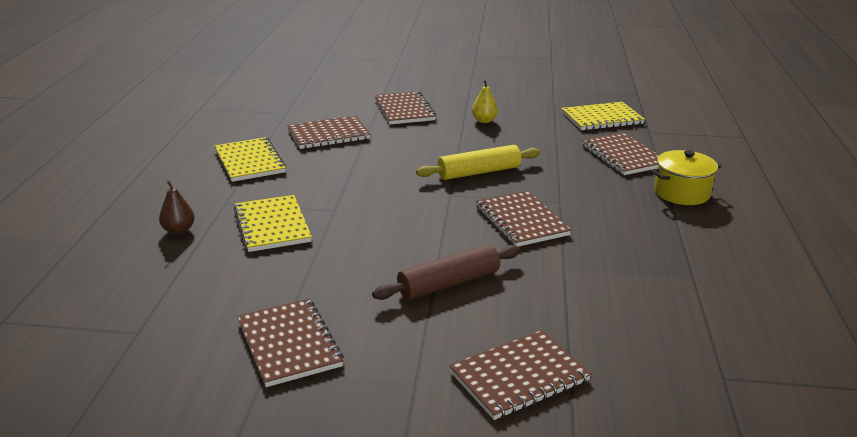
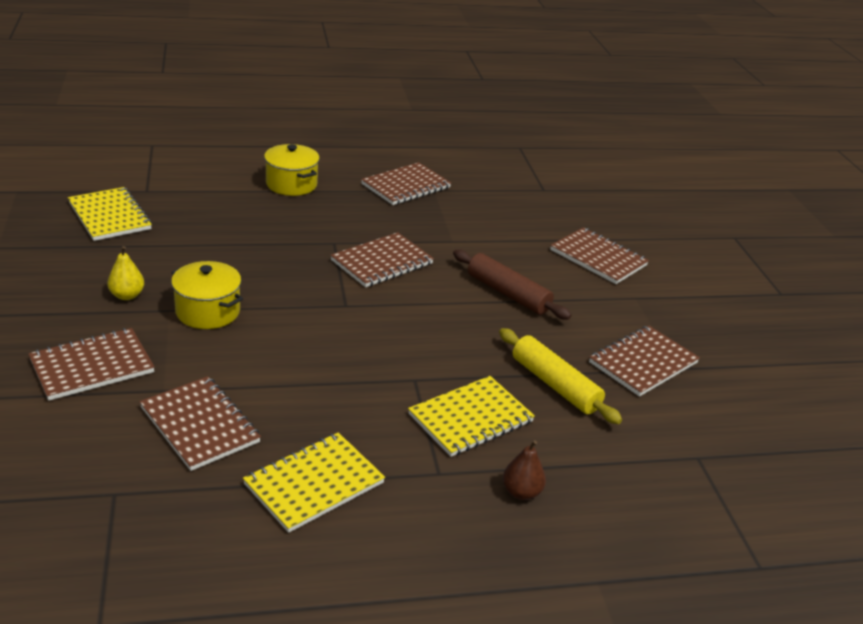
camera: 110 degrees left, 5 degrees up
yellow rolling pin [416,145,540,180] -> yellow rolling pin moved to [499,328,622,424]
brown notebook [581,132,659,175] -> brown notebook moved to [361,162,451,205]
none -> yellow pot [171,261,243,329]

